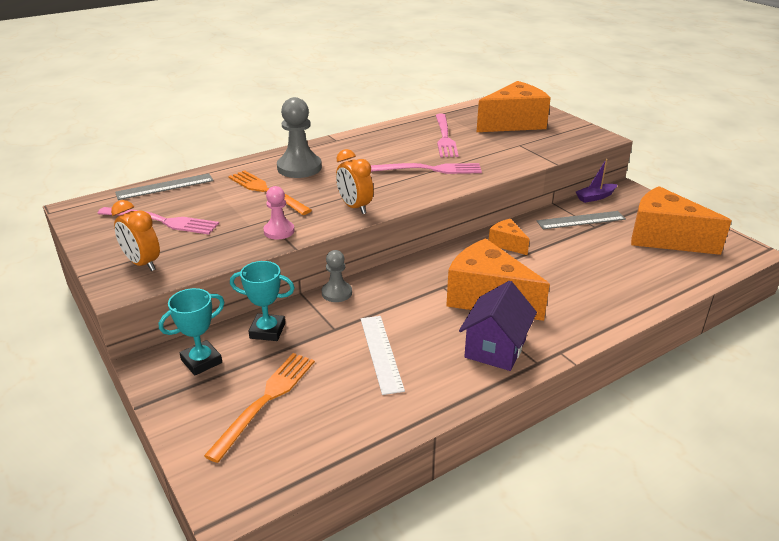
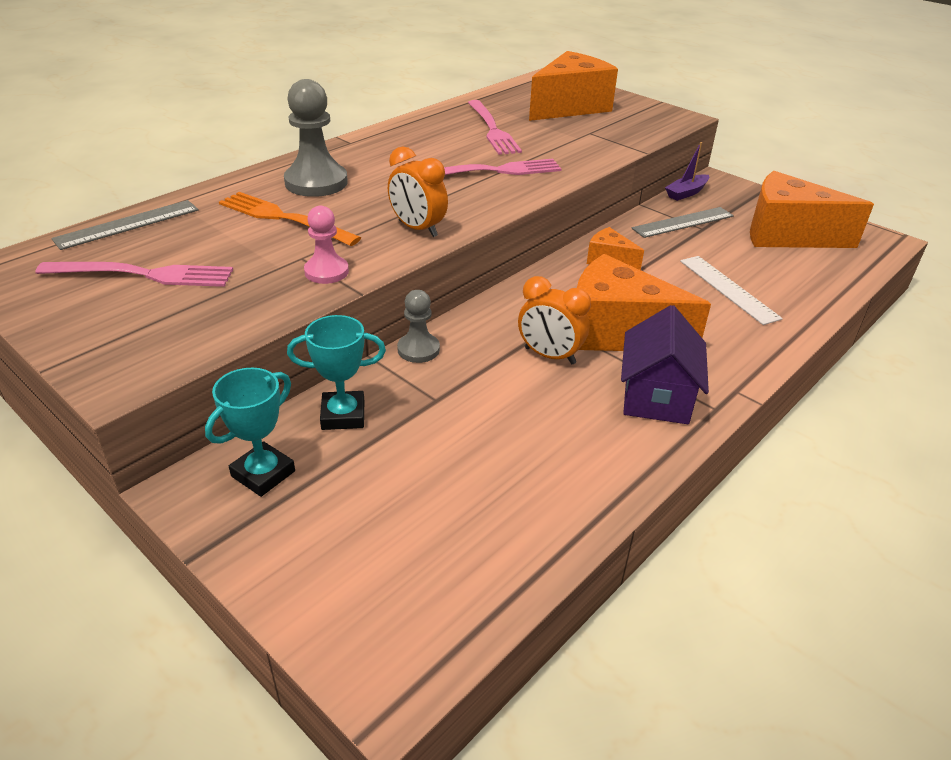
camera: 15 degrees left, 5 degrees up
orange clock [111,200,160,271] -> orange clock moved to [518,276,591,364]
orange fork [204,353,315,463] -> none
white ruler [361,316,405,395] -> white ruler moved to [680,256,783,325]

